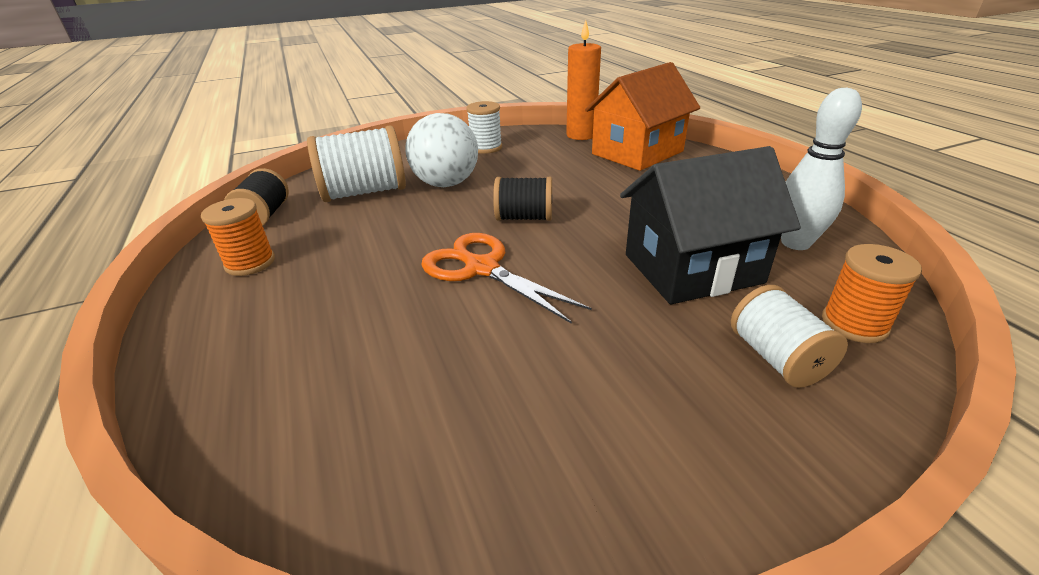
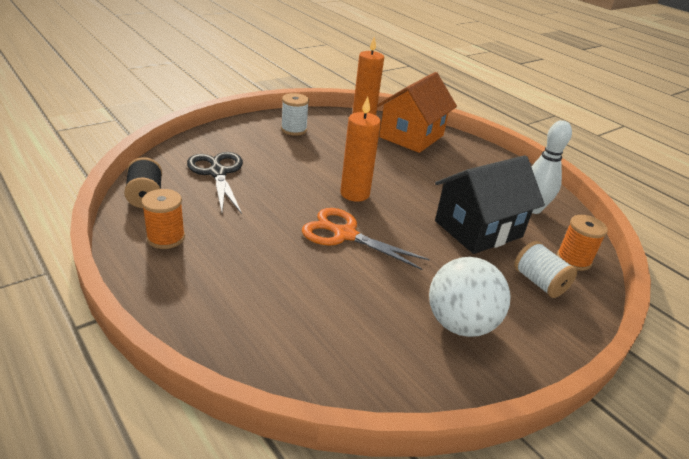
camera: 20 degrees left, 0 degrees up
white spool [307,125,406,202] -> black scissors [187,152,243,214]
white ball [405,113,478,187] -> white ball moved to [429,257,511,337]
black spool [493,177,552,221] -> orange candle [340,96,381,202]

